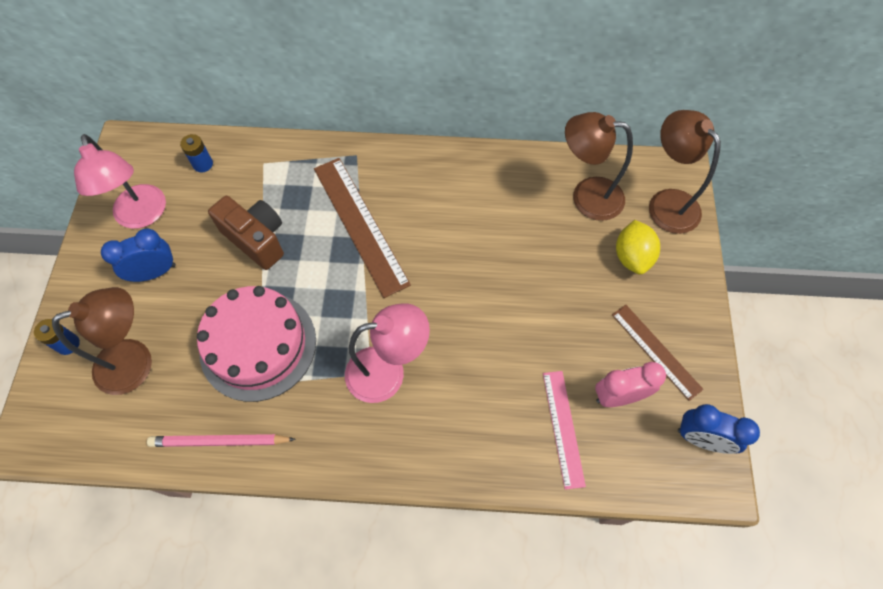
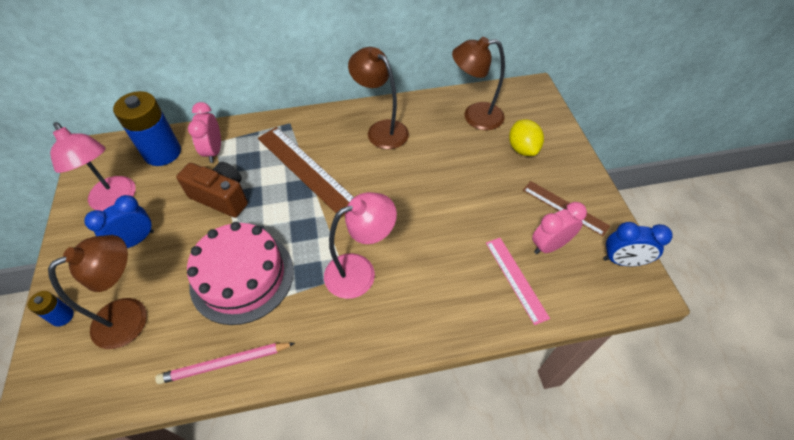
camera: 15 degrees left, 10 degrees down
blue battery [180,134,213,172] -> blue battery [113,91,181,166], size x2.15
brown lamp [649,110,721,234] -> brown lamp moved to [348,47,409,149]
none -> pink clock [188,102,221,163]

